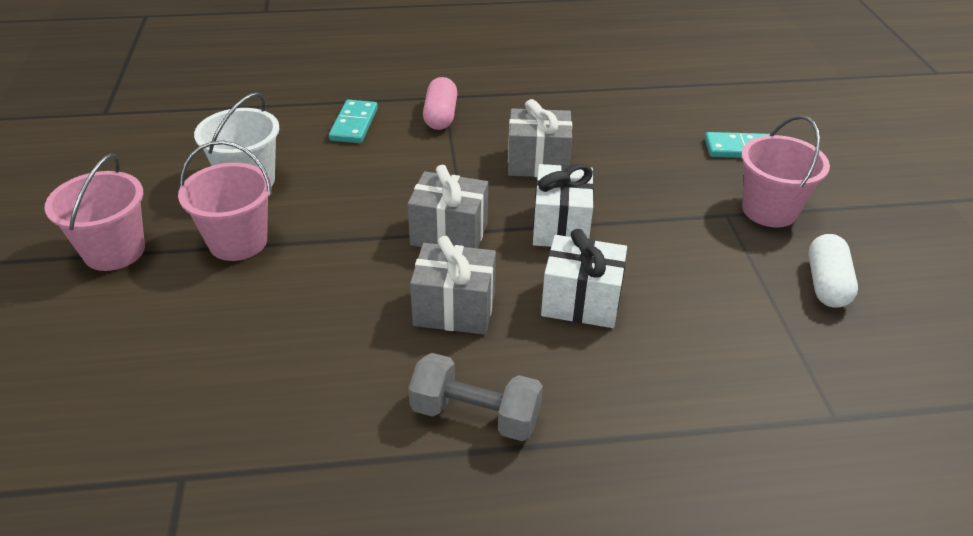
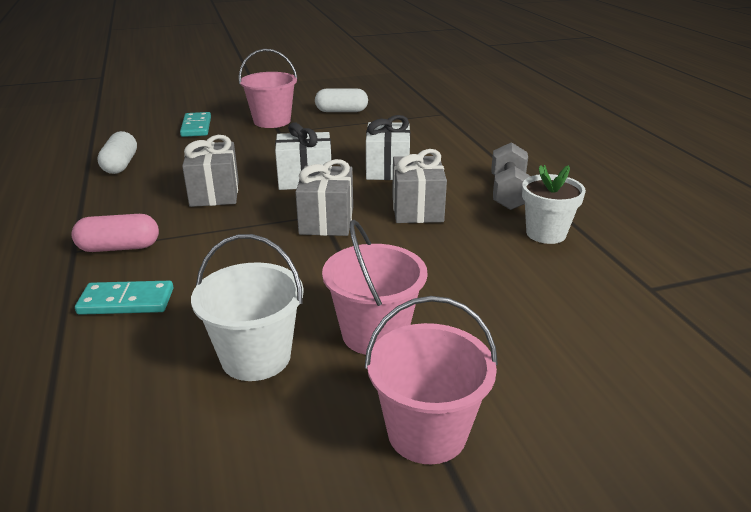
camera: 100 degrees left, 10 degrees down
none -> white capsule [97,131,137,174]
none -> white flower pot [522,165,586,244]

